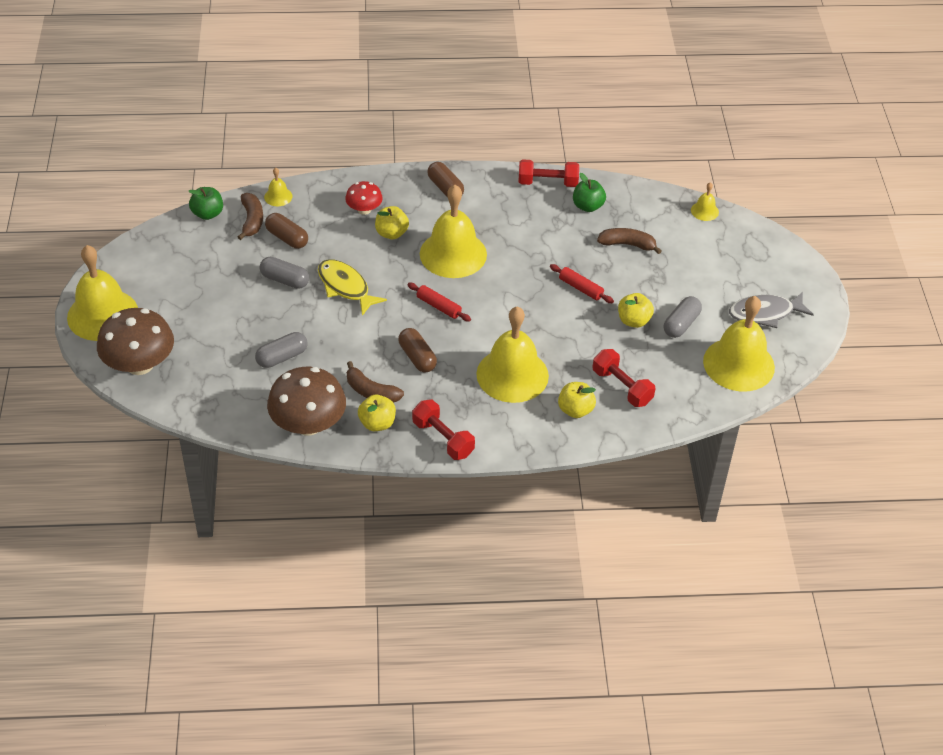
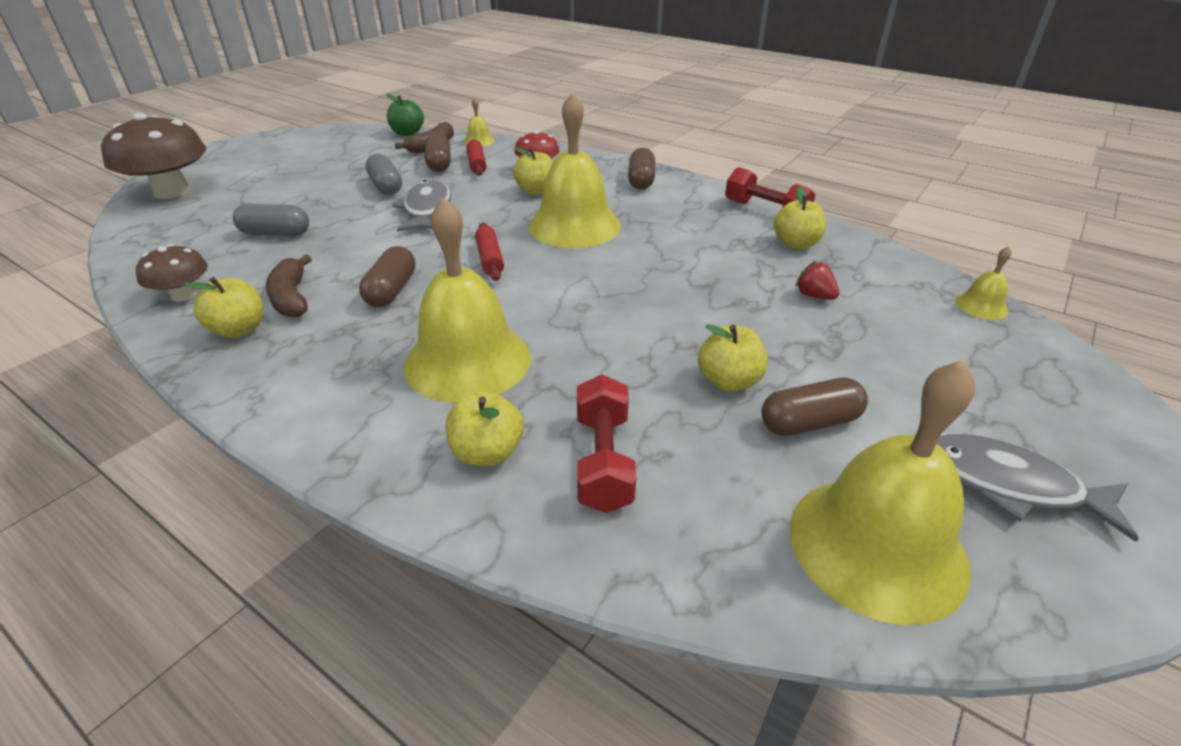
camera: 40 degrees right, 10 degrees down
yellow bell [67,245,138,341] -> none
brown mushroom [267,367,346,435] -> brown mushroom [136,244,208,302], size x0.54
yellow fish [318,259,387,316] -> grey fish [392,180,451,232]
red dumbbell [412,400,475,460] -> none
red rolling pin [550,264,614,303] -> red rolling pin moved to [466,139,486,175]
green apple [573,173,606,212] -> yellow apple [774,186,826,249]
brown banana [597,228,661,254] -> red strawberry [795,261,839,300]
grey capsule [664,296,702,338] -> brown capsule [761,378,868,436]

